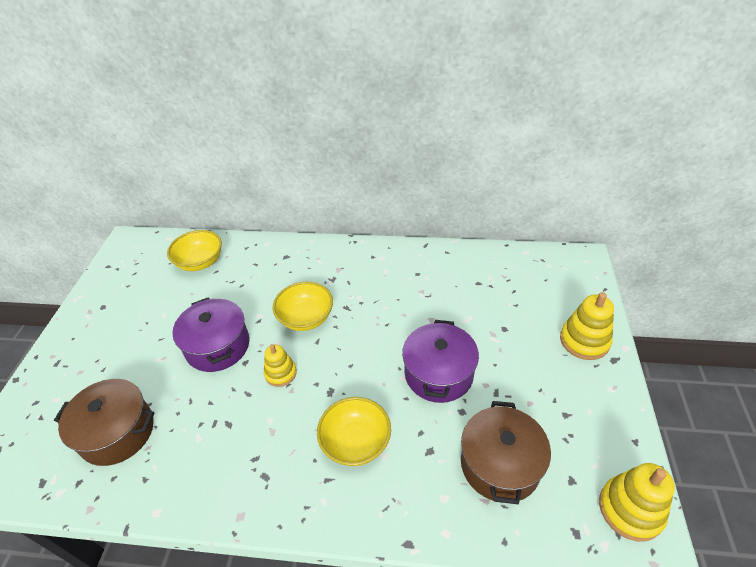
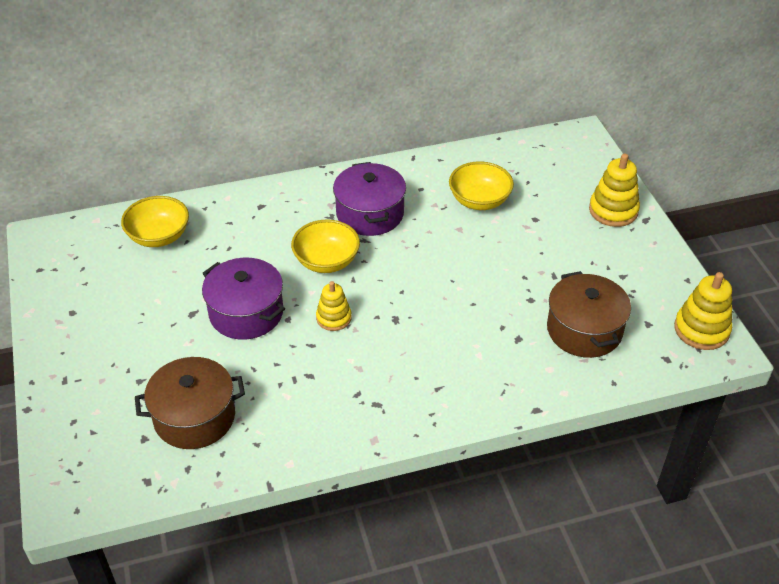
camera: 25 degrees left, 0 degrees up
yellow bowl [317,397,391,466] -> yellow bowl moved to [449,162,514,210]
purple pot [402,320,479,403] -> purple pot moved to [333,162,406,236]

